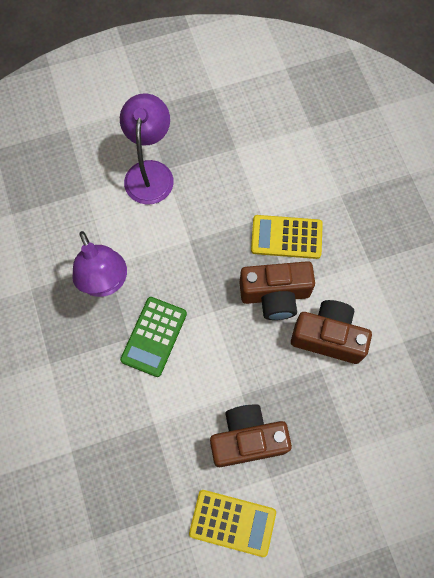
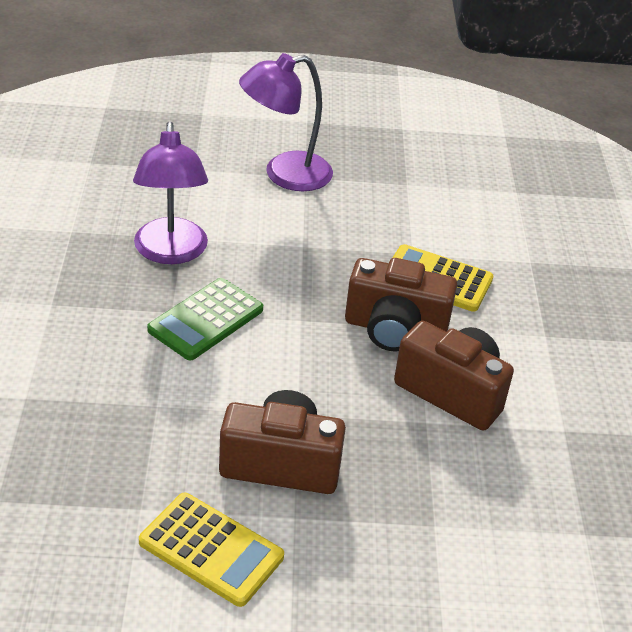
camera: 15 degrees right, 30 degrees down
purple lamp [120,93,174,205] -> purple lamp turned 135 degrees counterclockwise [239,53,333,191]

